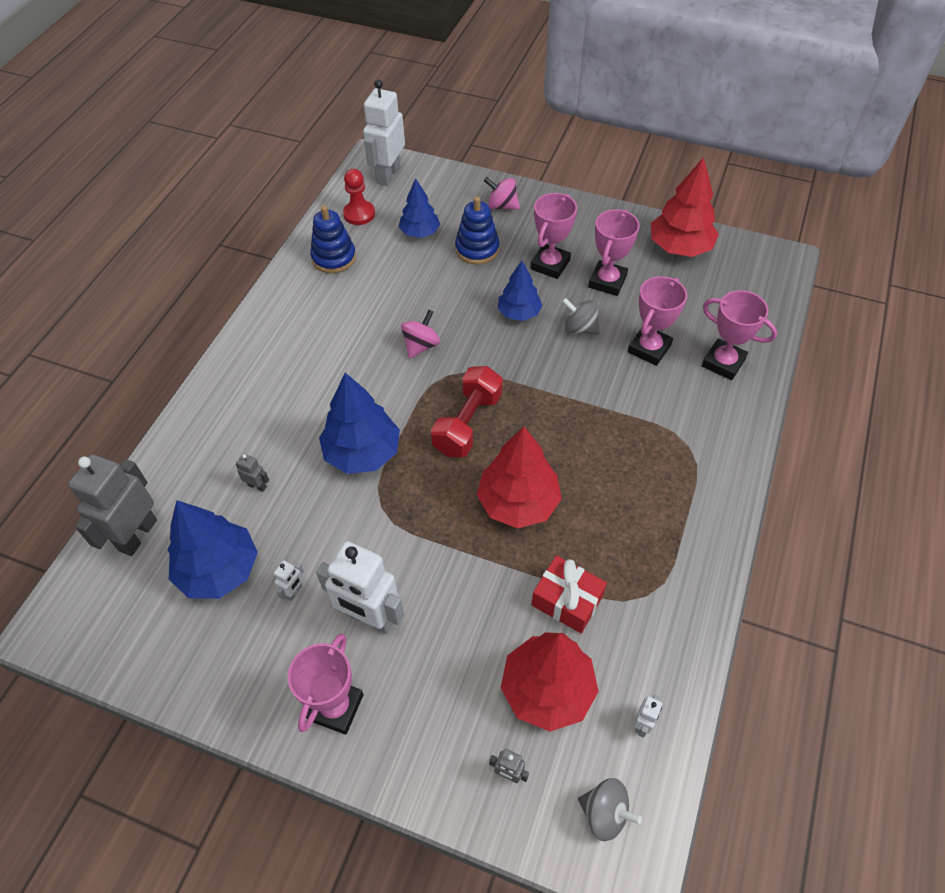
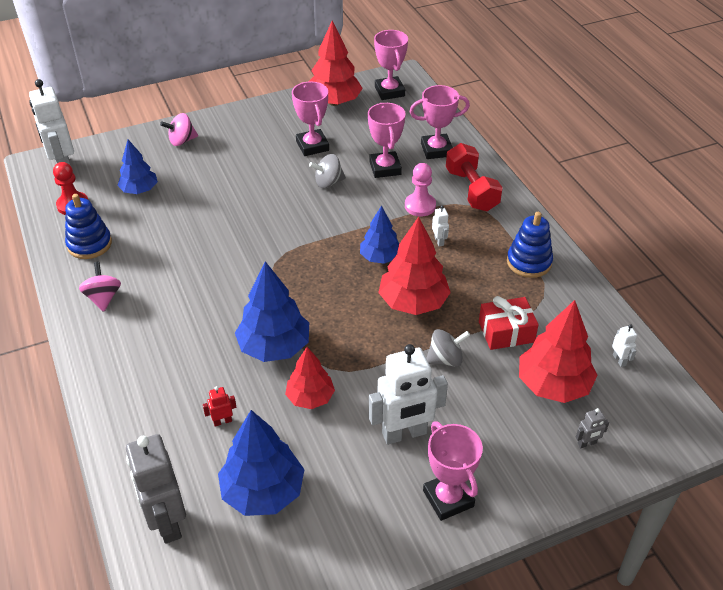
camera: 45 degrees left, 10 degrees down
grey robot [236,454,269,492] -> red robot [203,386,236,427]
white robot [274,560,304,601] -> white robot moved to [432,205,449,247]
pink spinning top [401,310,440,359] -> pink spinning top moved to [79,262,121,312]
red dumbbell [431,366,503,457] -> red dumbbell moved to [446,143,503,211]
blue stacking toy [455,197,499,265] -> blue stacking toy moved to [507,212,553,278]
blue tree [498,261,543,321] -> blue tree moved to [360,205,399,264]
pink trophy [530,193,577,279] -> pink trophy moved to [374,30,408,100]
grey spinning top [578,778,642,841] -> grey spinning top moved to [426,329,470,367]
none -> red tree [285,347,335,409]
none -> pink pawn [405,163,436,217]

